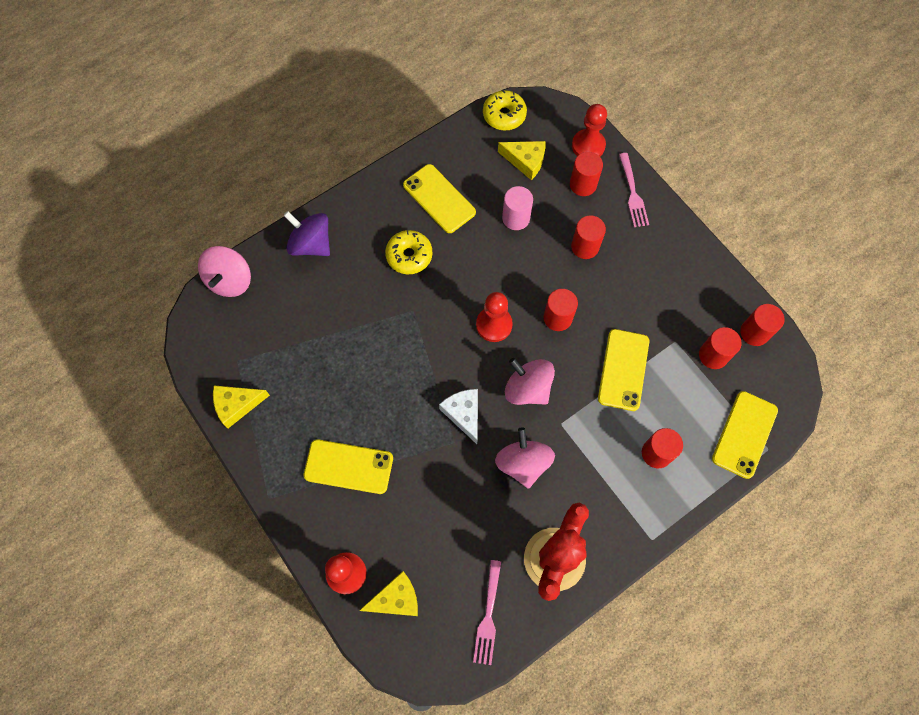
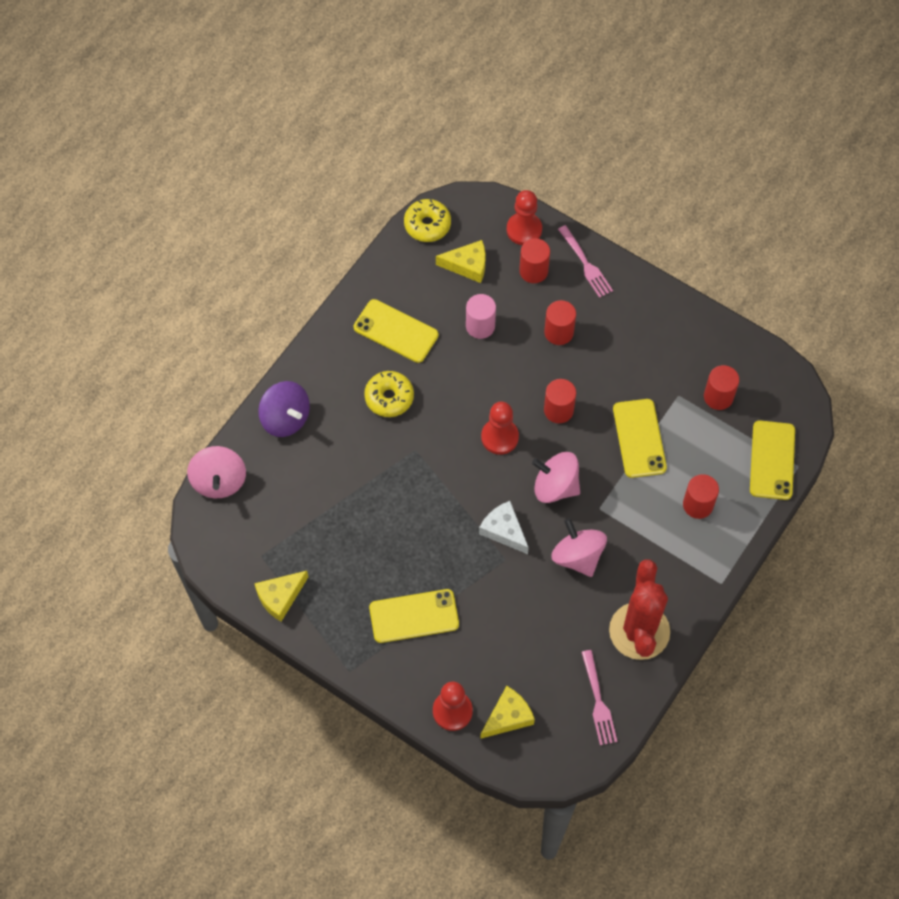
camera: 20 degrees left, 5 degrees down
purple spinning top [283,211,330,256] -> purple spinning top turned 150 degrees counterclockwise [258,381,310,437]
red cylinder [740,304,784,346] -> none

